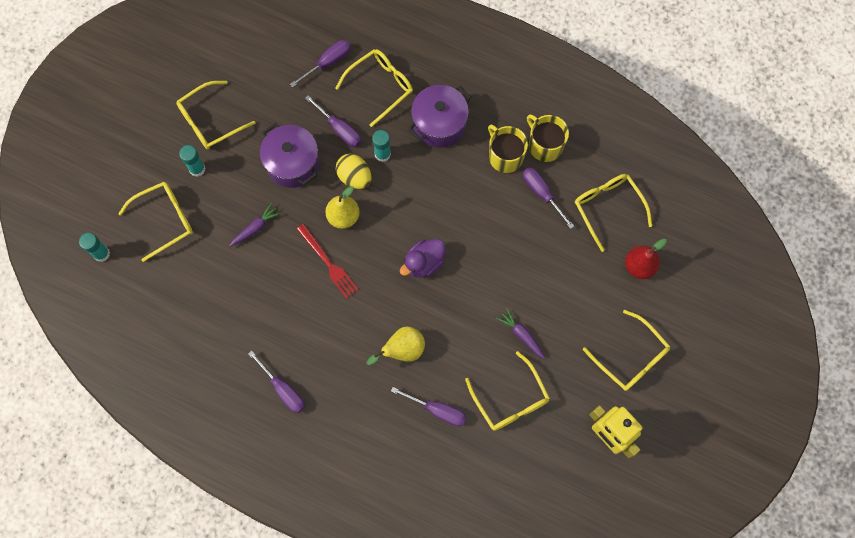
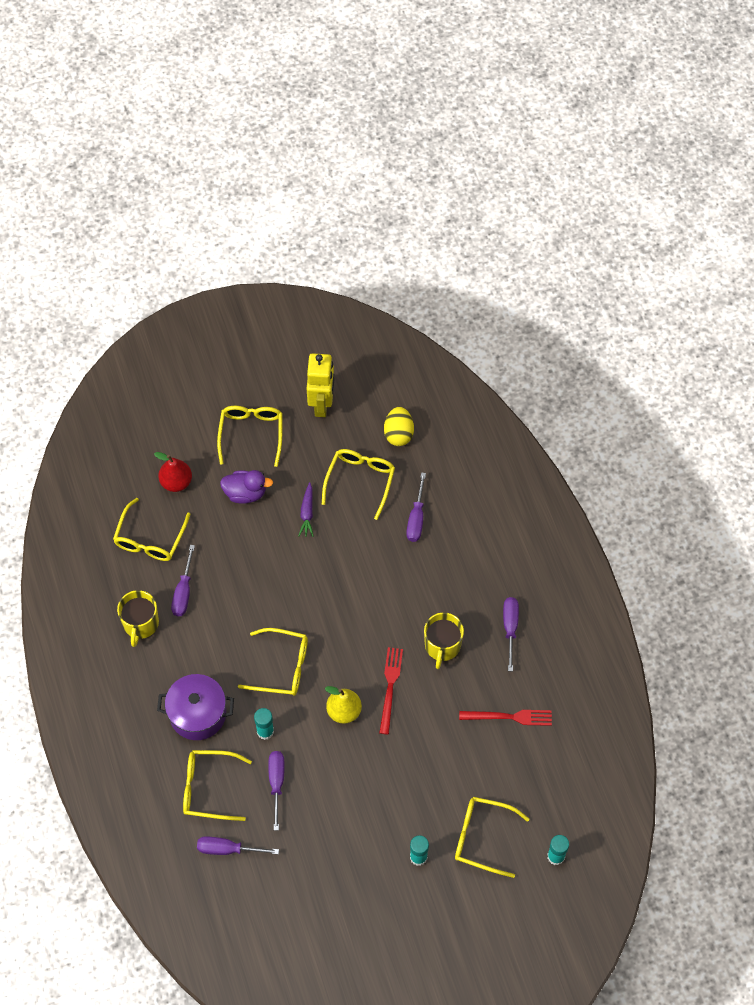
camera: 135 degrees left, 10 degrees down
yellow glasses [176,81,256,149] -> yellow glasses moved to [238,628,308,696]
purple carrot [229,203,281,247] -> none
purple pot [260,123,319,188] -> none
yellow egg [336,154,371,189] -> yellow egg moved to [384,407,414,446]
yellow pear [367,327,425,365] -> none
purple screwdriver [391,387,466,426] -> purple screwdriver turned 150 degrees counterclockwise [406,472,426,542]
purple duck [400,239,445,278] -> purple duck moved to [220,470,273,504]
yellow mug [488,124,528,173] -> yellow mug moved to [424,612,464,669]
none -> red fork [459,710,552,726]

